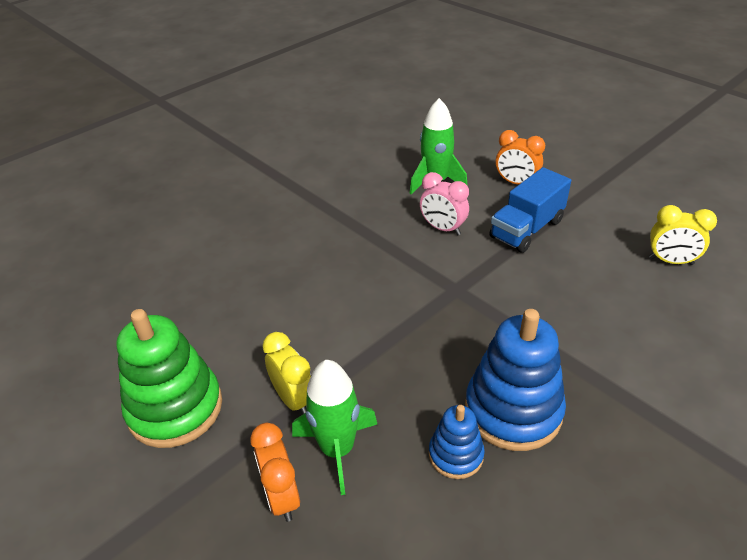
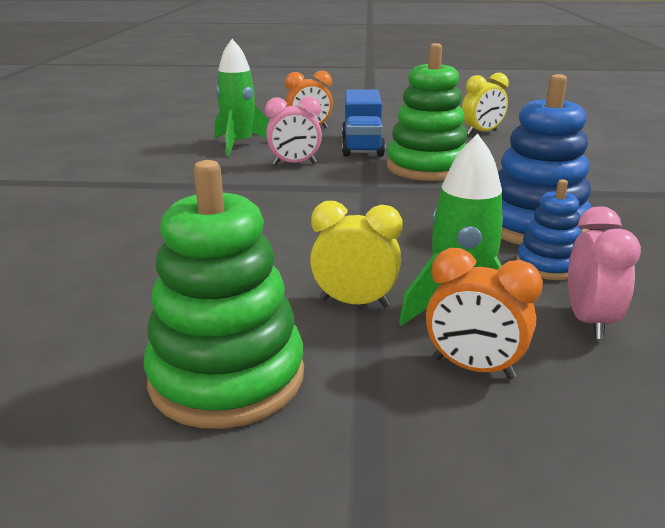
camera: 45 degrees left, 15 degrees down
none -> green stacking toy [387,43,468,181]
none -> pink clock [568,206,641,339]

